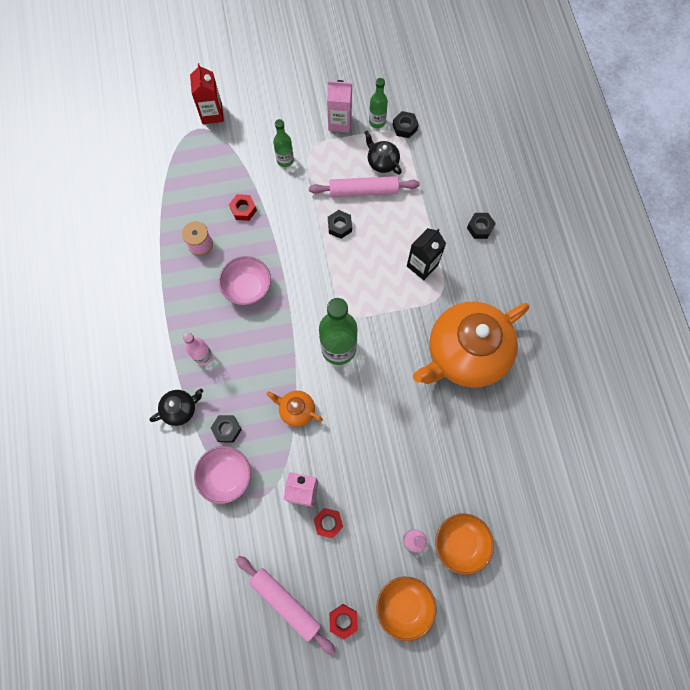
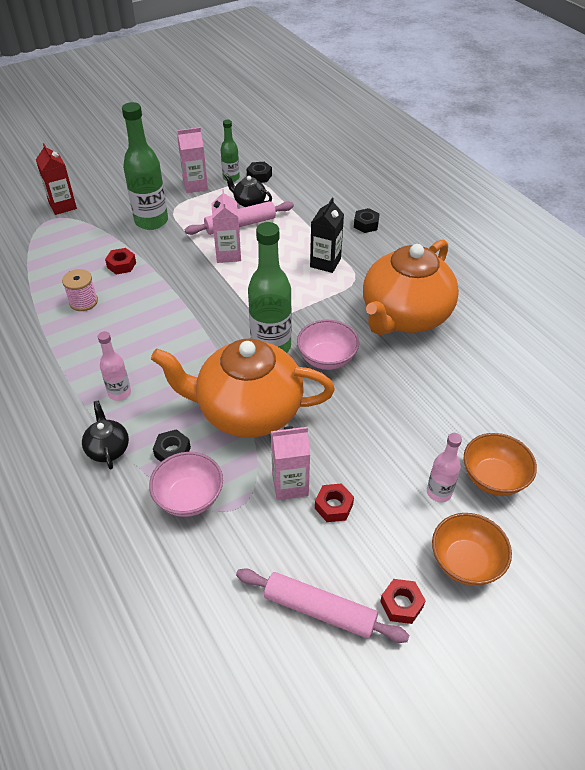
camera: 20 degrees left, 25 degrees down
black teapot [150,389,203,426] -> black teapot turned 60 degrees counterclockwise [82,401,129,470]
pink bowl [219,256,271,305] -> pink bowl moved to [297,320,359,370]
orange teapot [266,391,323,427] -> orange teapot [151,338,335,438], size x2.40
green bottle [273,119,294,167] -> green bottle [122,102,168,230], size x1.86
black nut [328,210,352,239] -> pink carton [212,189,241,263]

